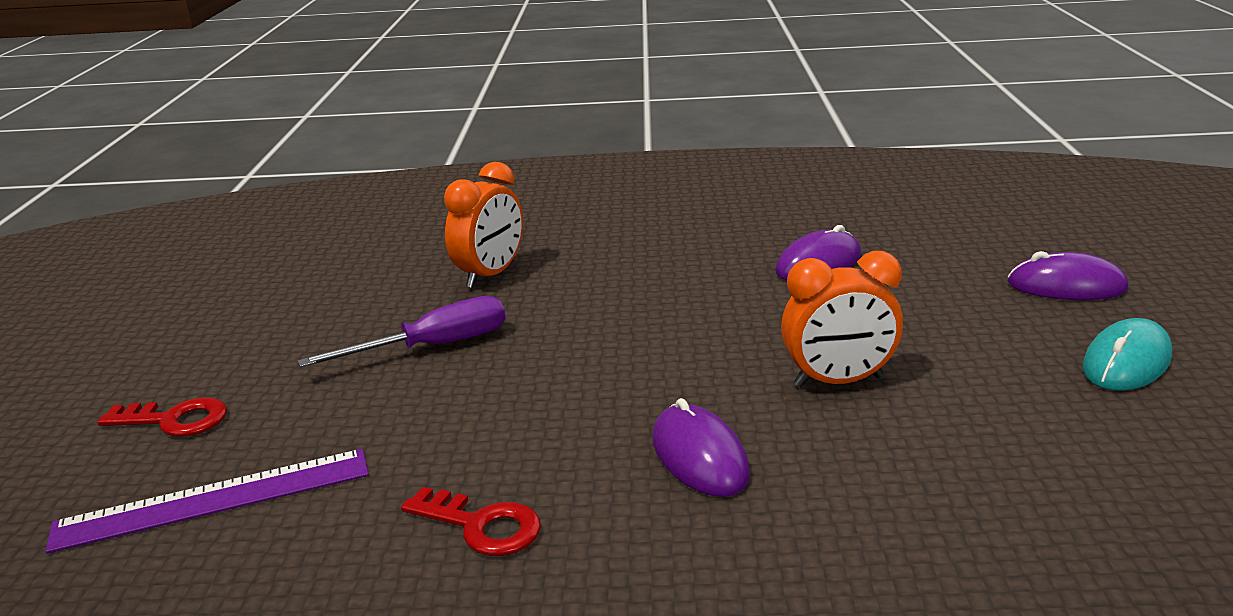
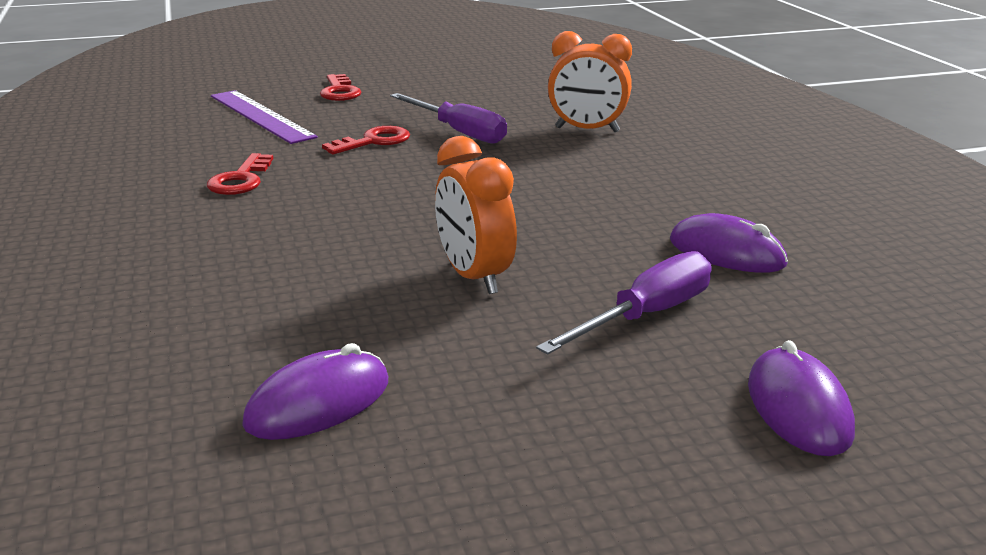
camera: 70 degrees right, 0 degrees up
purple mouse [653,398,750,497] -> purple mouse moved to [242,343,388,440]
turquoise mouse [1082,318,1173,391] -> none
none -> red key [322,126,410,155]
none -> purple screwdriver [536,251,711,354]

